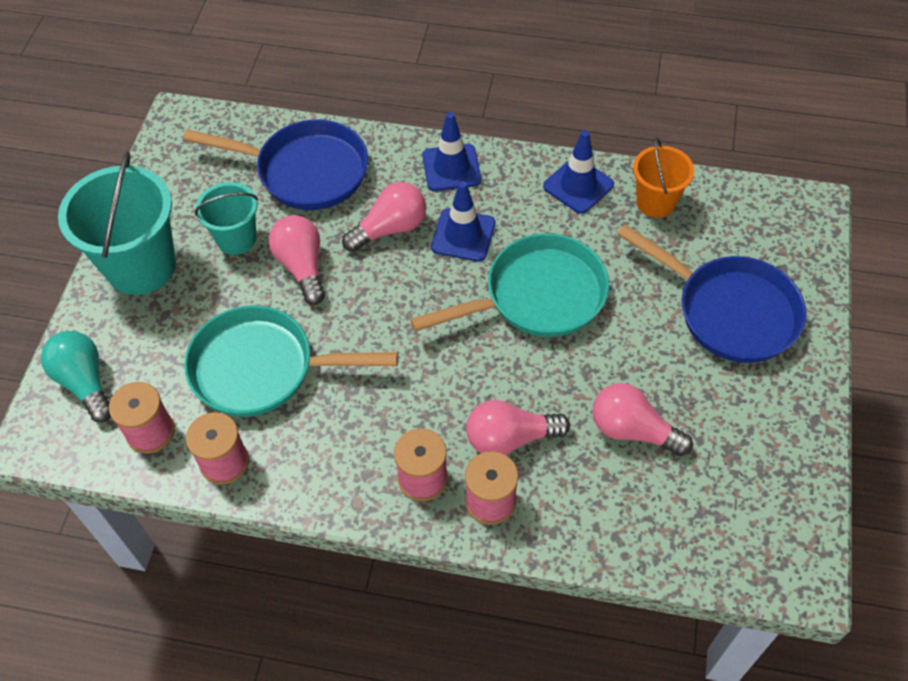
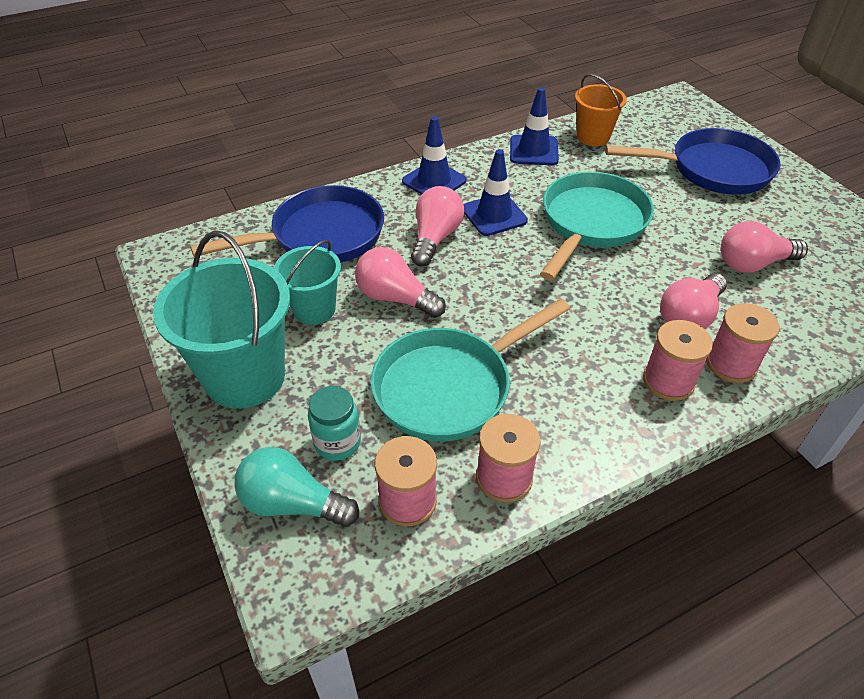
camera: 40 degrees left, 10 degrees down
none -> turquoise jar [308,386,361,461]

